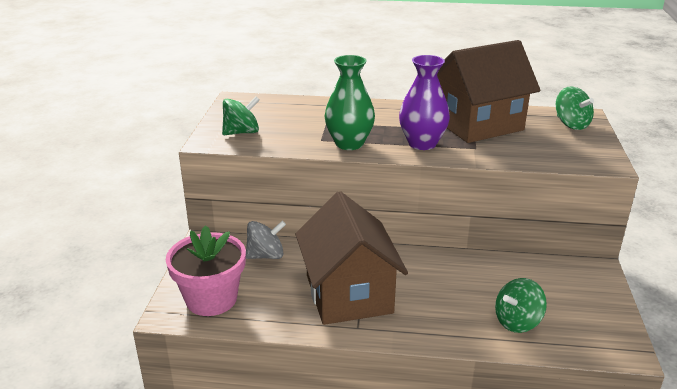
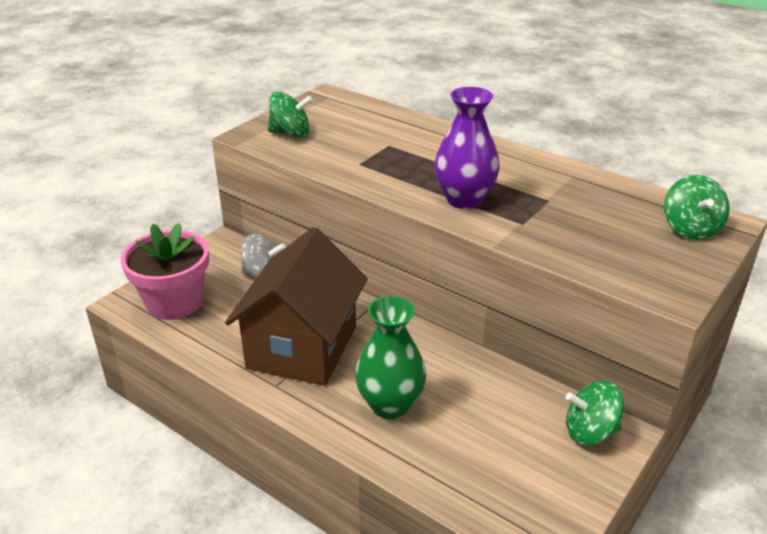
camera: 30 degrees right, 5 degrees up
green vase [325,55,375,150] -> green vase moved to [355,296,427,419]
brown house [437,40,540,143] -> none
green spinning top [495,278,547,333] -> green spinning top moved to [566,381,624,445]

